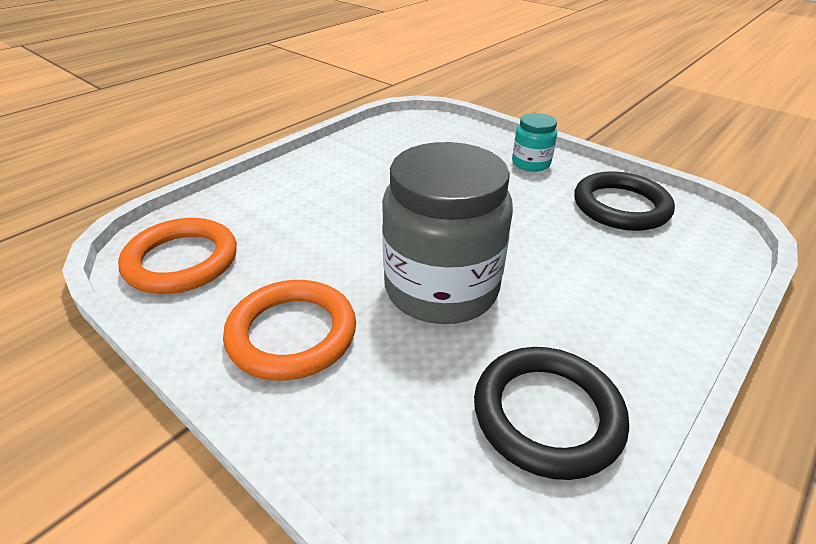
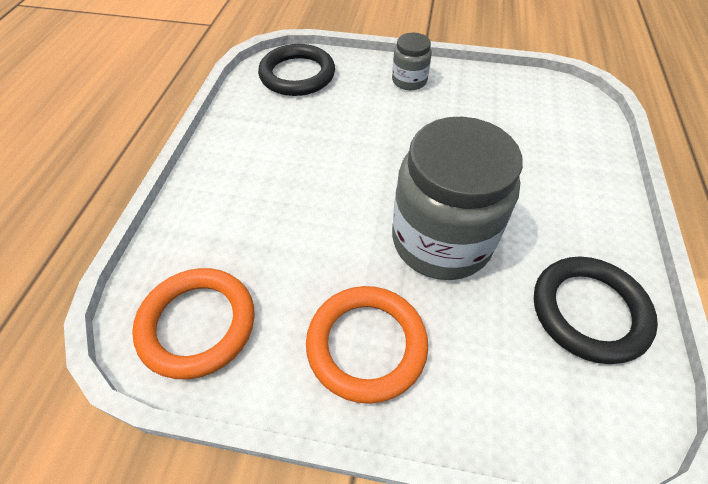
camera: 30 degrees left, 15 degrees up
turquoise jar [512,113,557,172] -> grey jar [392,33,432,90]
black ring [574,171,675,231] -> black ring moved to [258,44,335,96]

